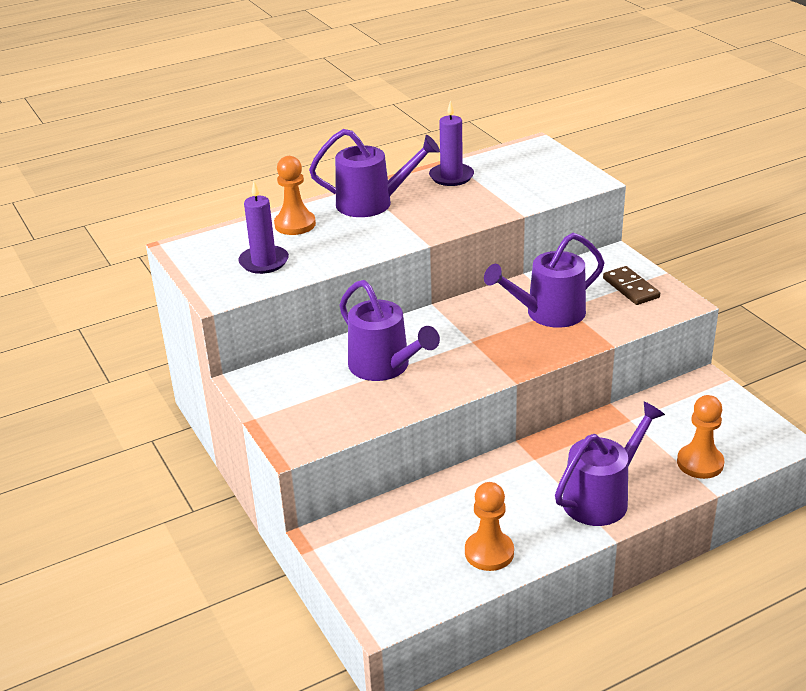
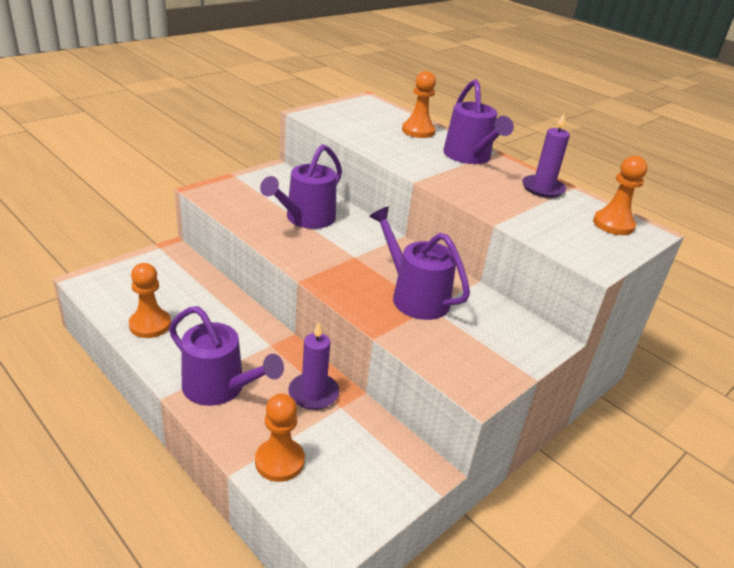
camera: 70 degrees right, 0 degrees up
purple candle [238,181,289,274] -> purple candle moved to [288,322,339,410]
brown domino [603,266,660,305] -> none
none -> orange pawn [593,156,647,235]

